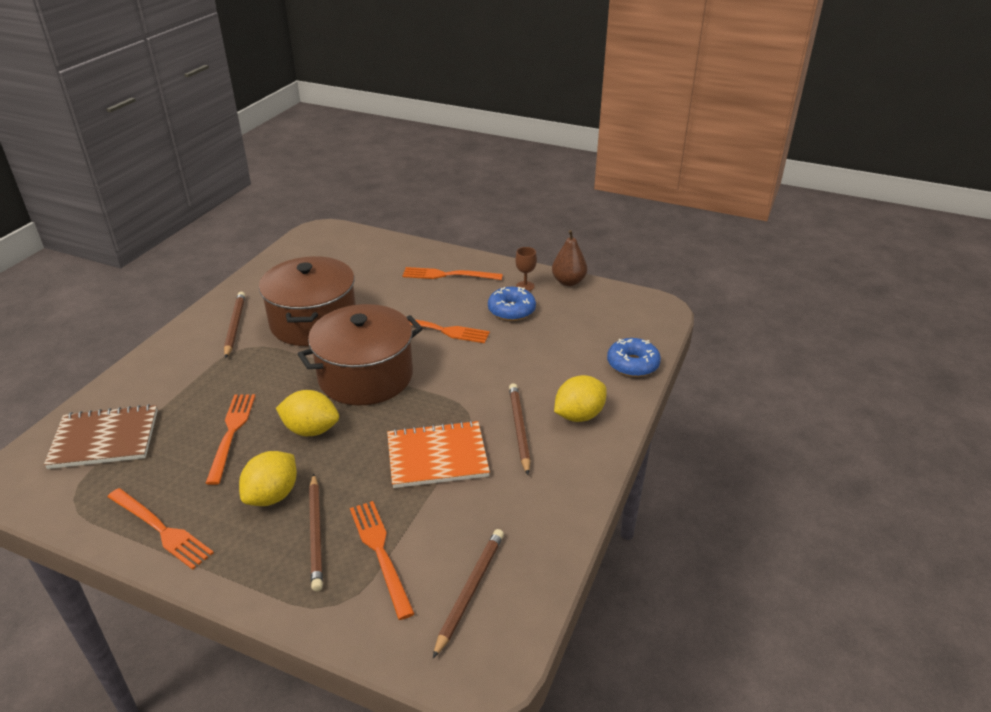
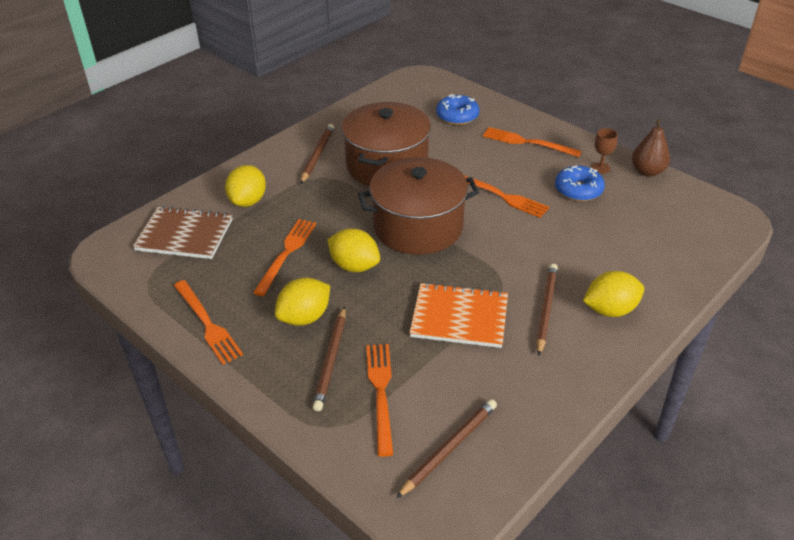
camera: 20 degrees right, 5 degrees up
blue donut [607,338,661,377] -> blue donut moved to [436,94,480,125]
none -> yellow lemon [225,165,266,207]

